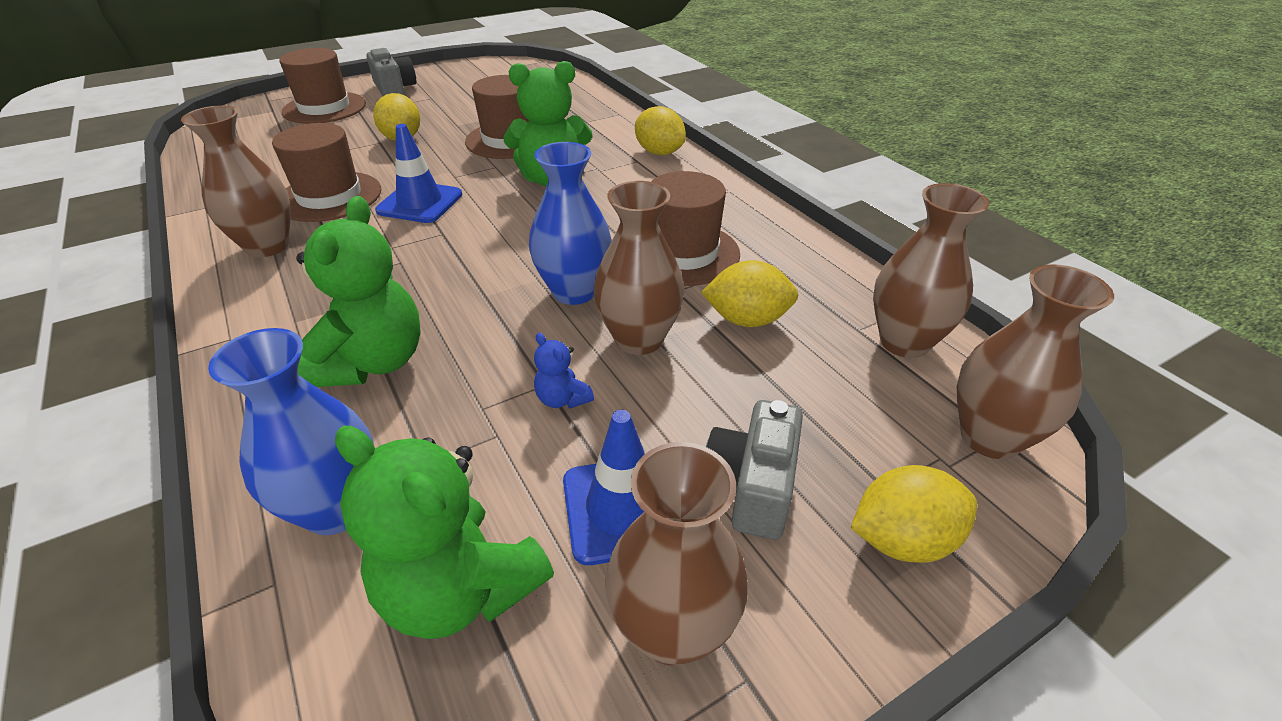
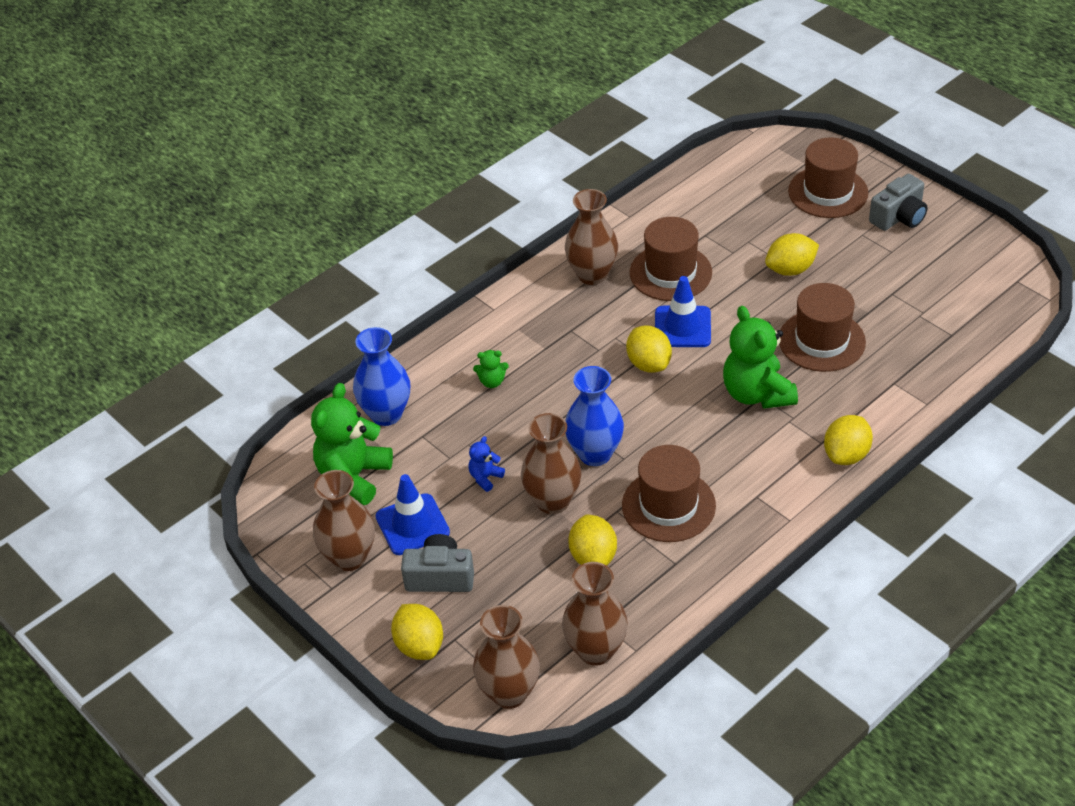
camera: 80 degrees right, 5 degrees up
green teddy bear [296,196,421,387] -> green teddy bear [473,350,509,388], size x0.45
none -> yellow lemon [626,326,672,373]

